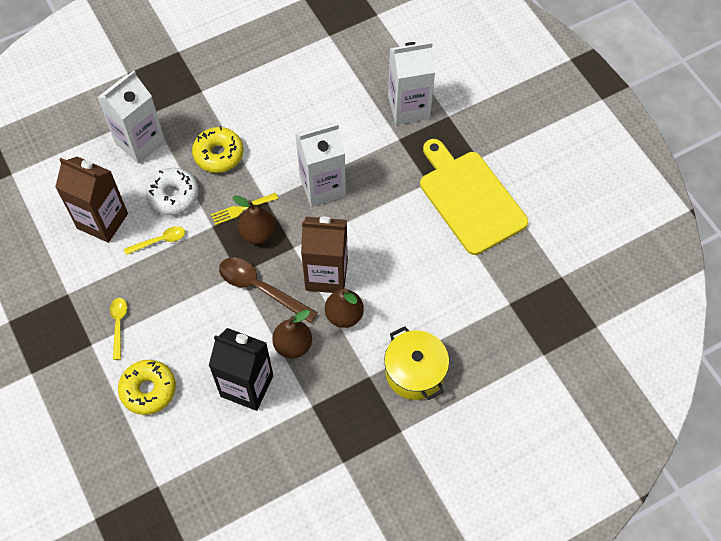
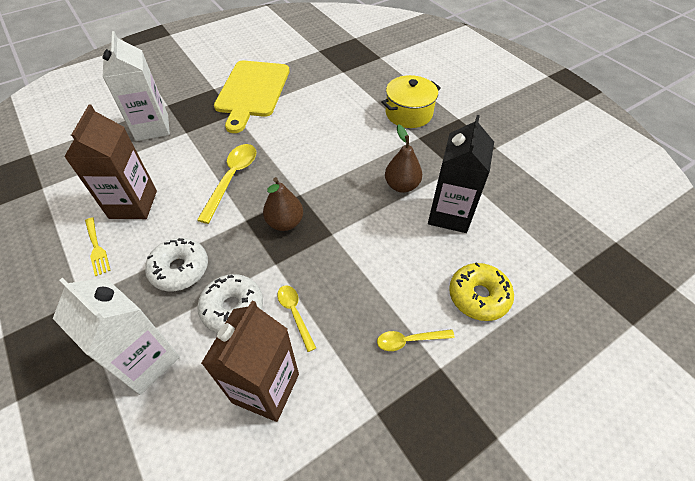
camera: 95 degrees left, 10 degrees down
yellow donut [192,126,244,173] -> white donut [145,238,208,291]
yellow fork [211,193,278,225] -> yellow fork moved to [85,217,111,276]
brown spoon [219,257,318,323] -> none
white carton [295,122,346,207] -> yellow spoon [197,144,256,224]
brown carton [301,217,348,293] -> brown carton moved to [64,105,157,219]
brown pear [325,289,364,328] -> none
yellow cutting board [420,139,528,255] -> yellow cutting board turned 45 degrees counterclockwise [214,60,289,133]

